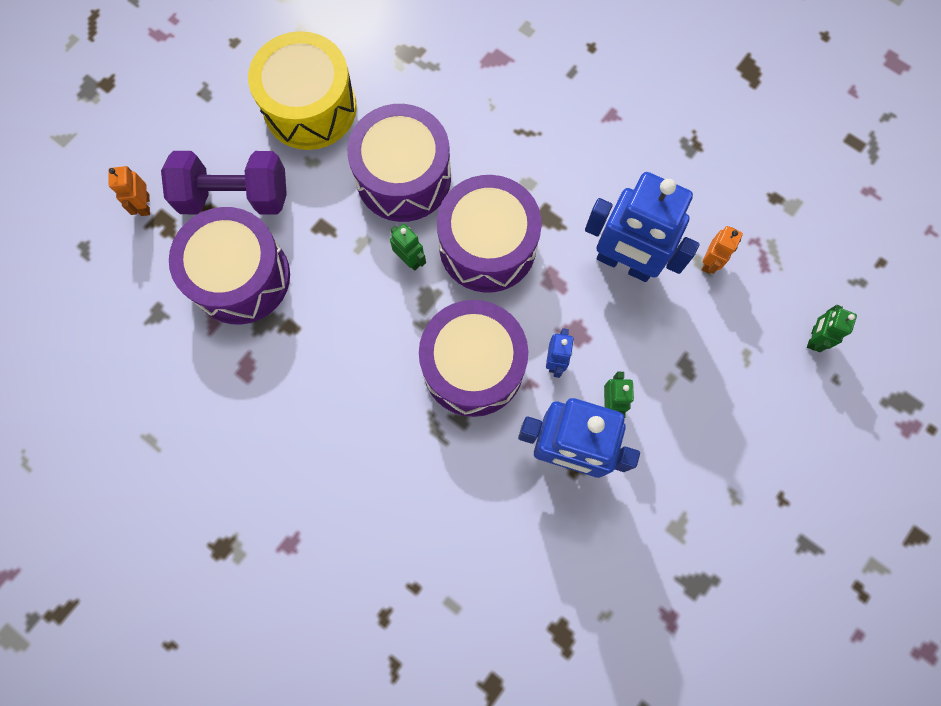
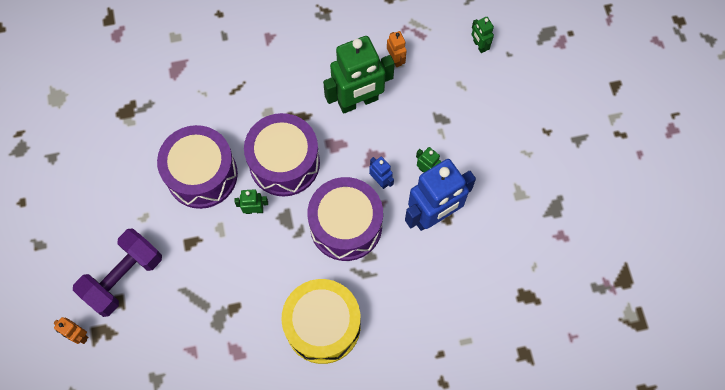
camera: 50 degrees left, 5 degrees down
purple drum [169,207,290,325] -> none
yellow drum [248,31,357,150] -> yellow drum moved to [282,279,361,364]
blue robot [585,172,699,282] -> green robot [323,36,395,114]

